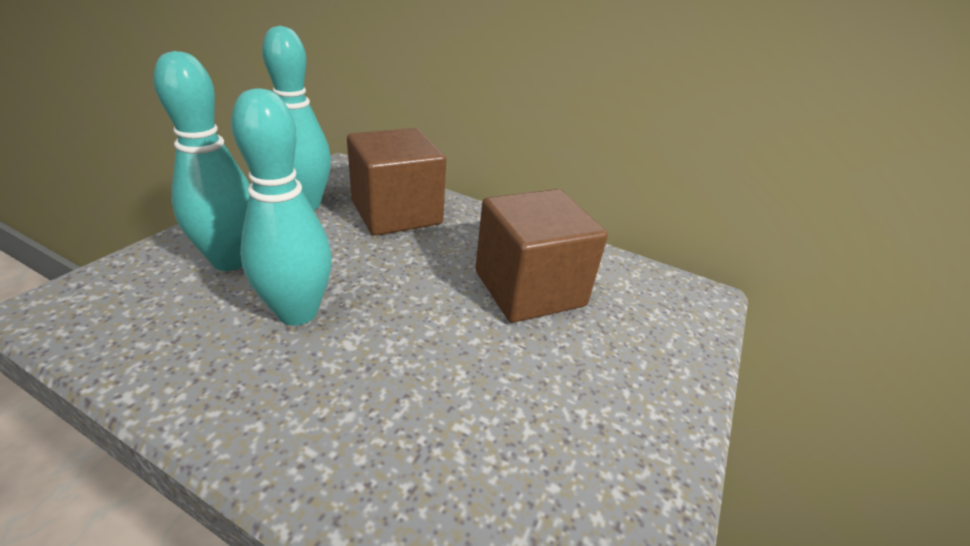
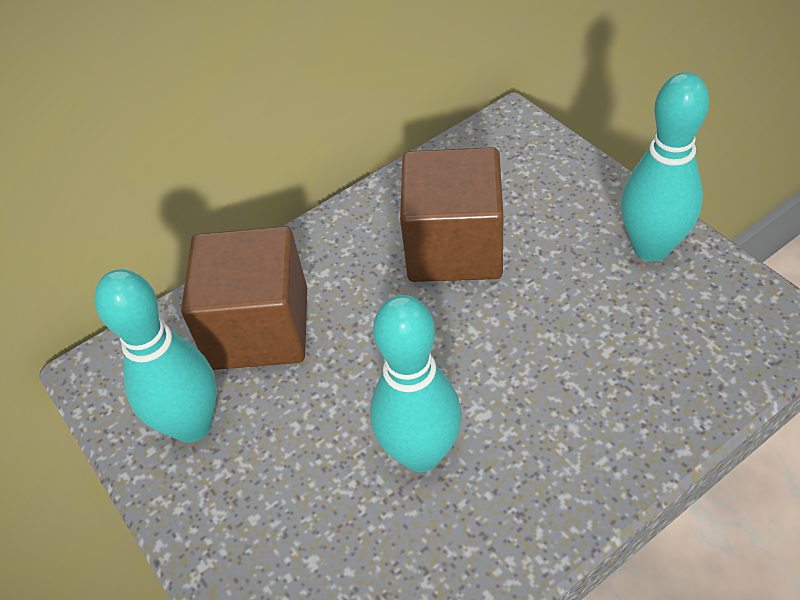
camera: 55 degrees left, 15 degrees up
turquoise bowling pin [153,51,250,271] -> turquoise bowling pin moved to [621,72,709,262]

